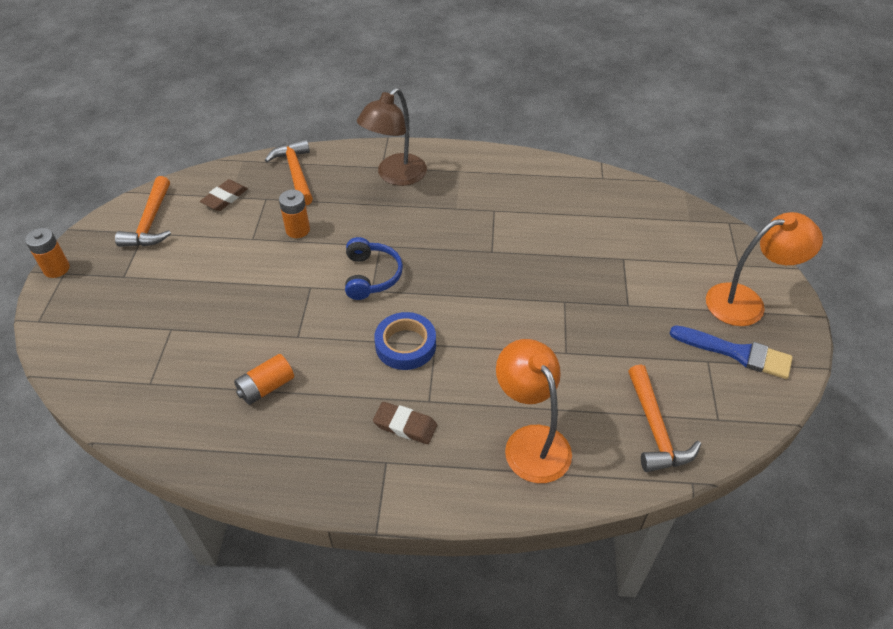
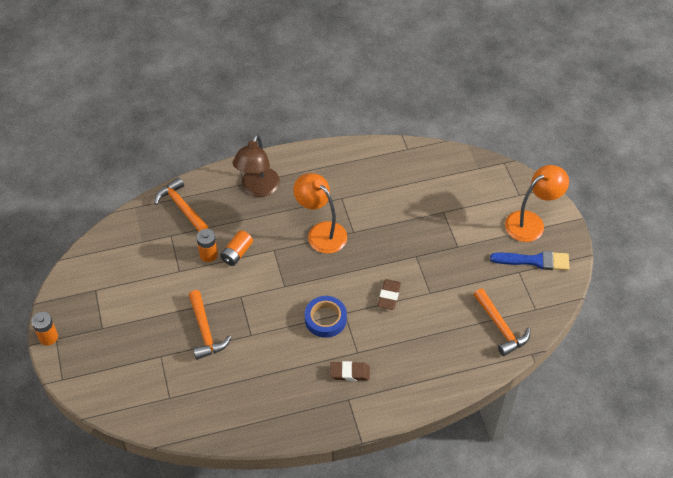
camera: 20 degrees left, 5 degrees up
orange hammer [115,176,171,247] -> orange hammer moved to [189,290,231,360]
brown eraser [200,179,248,211] -> brown eraser moved to [378,279,401,310]
orange battery [234,354,294,405] -> orange battery moved to [220,230,253,266]
blue headphones [345,237,403,300] -> none
orange lamp [496,339,572,483] -> orange lamp moved to [293,173,347,254]

